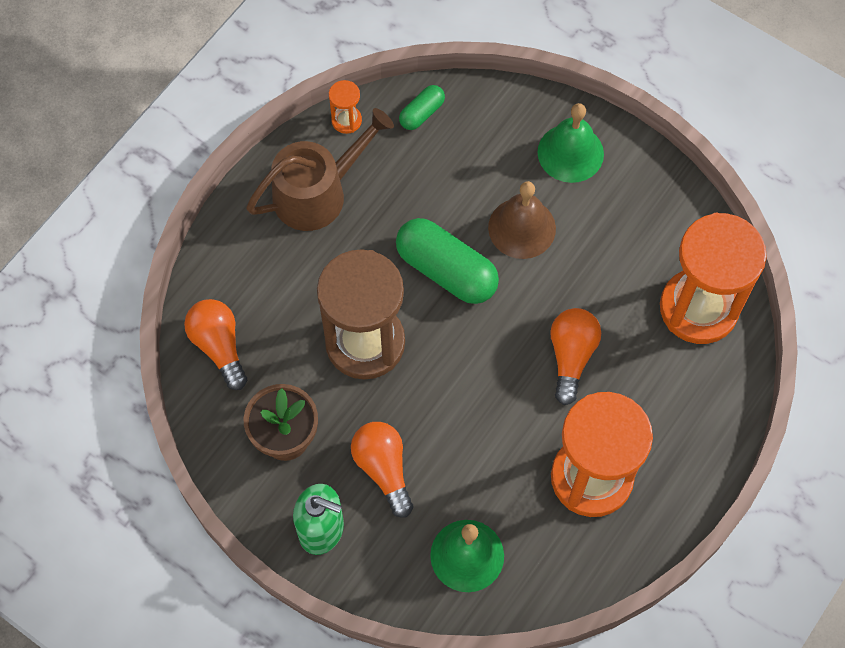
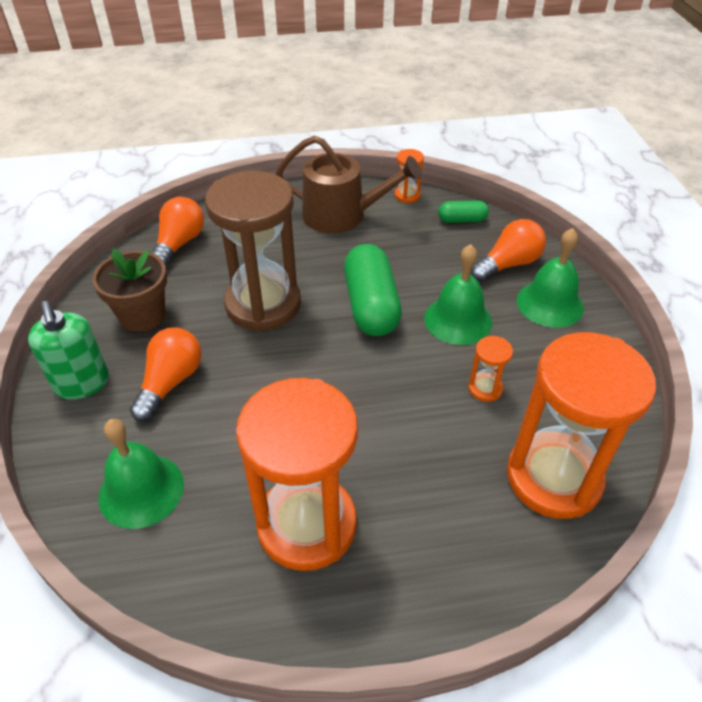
camera: 45 degrees right, 20 degrees down
brown bell [488,181,556,259] -> green bell [424,244,492,345]
orange light bulb [550,308,601,405] -> orange light bulb moved to [471,219,546,282]
none -> orange hourglass [468,336,513,402]

